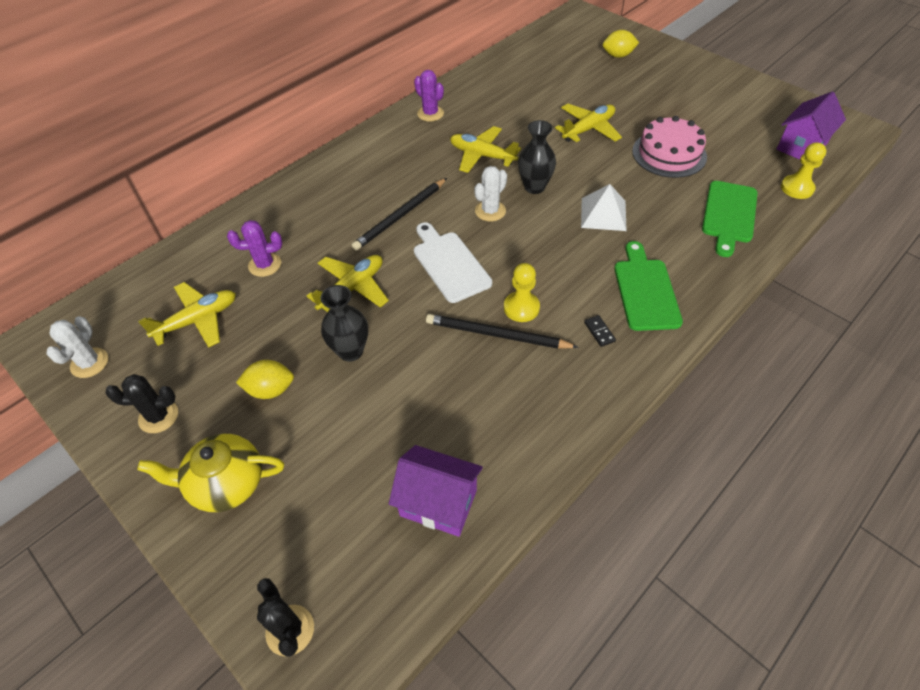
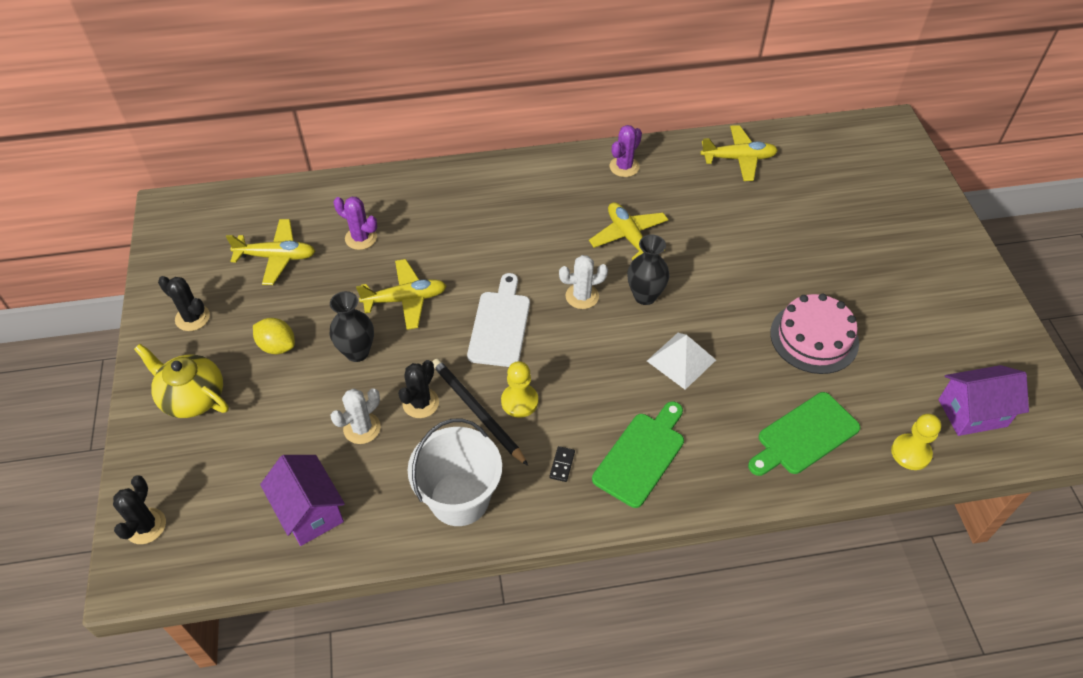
camera: 35 degrees right, 0 degrees up
white cactus [46,316,108,378] -> white cactus moved to [331,388,381,444]
black pencil [352,178,447,251] -> none
purple cactus [414,70,444,122] -> purple cactus turned 45 degrees clockwise [610,125,642,177]
yellow plane [555,104,622,142] -> yellow plane moved to [700,125,778,181]
yellow lemon [603,30,639,58] -> none
none -> black cactus [398,360,439,418]
none -> white bucket [407,418,502,526]

